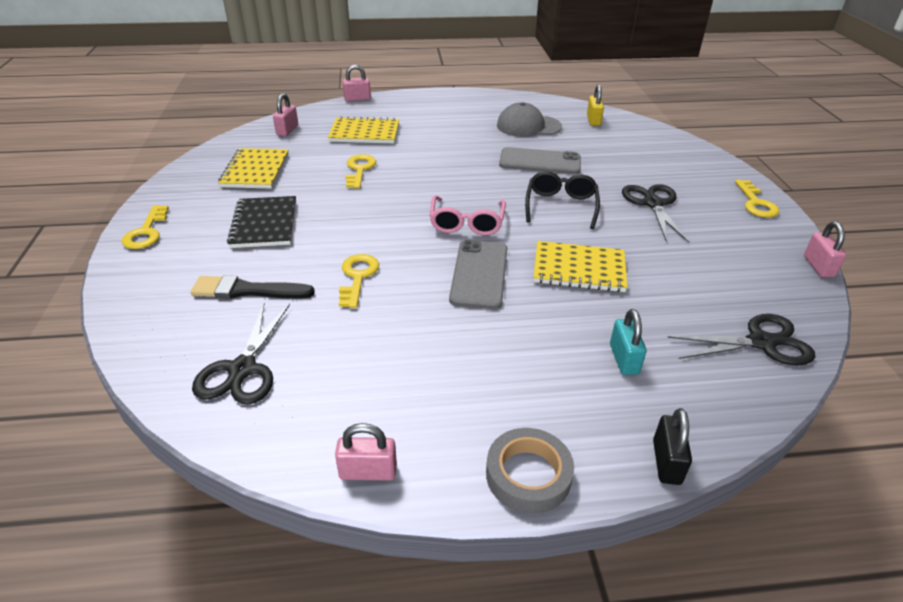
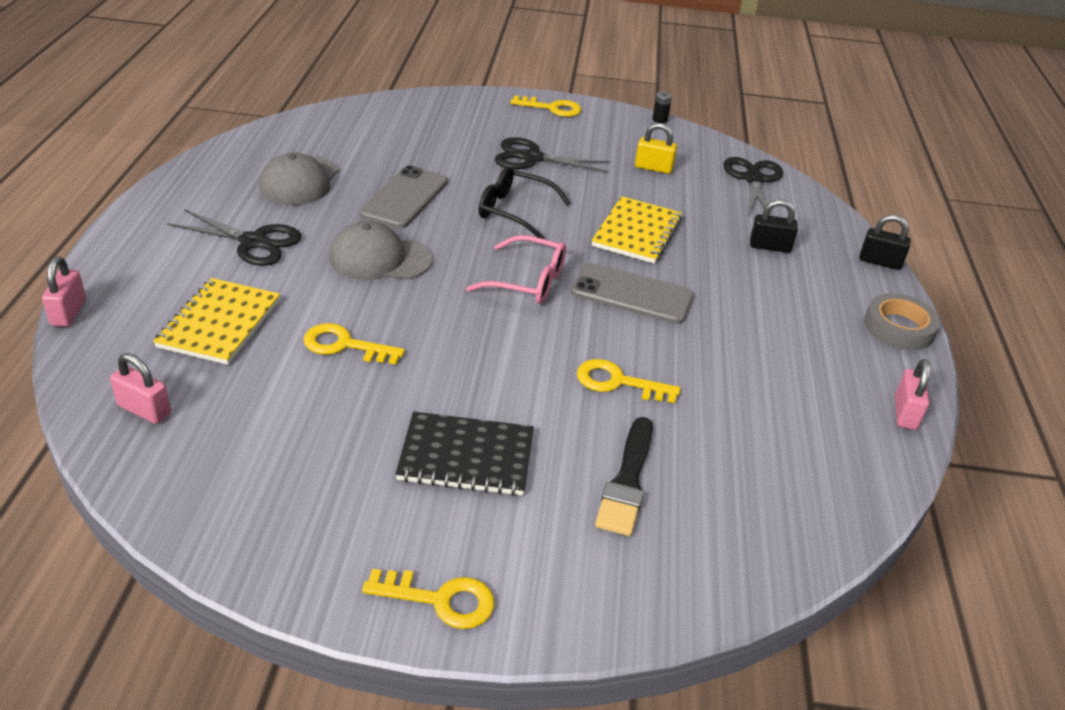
camera: 80 degrees left, 0 degrees up
black scissors [192,304,290,405] -> black scissors moved to [167,209,302,266]
yellow notebook [218,148,288,189] -> none
yellow padlock [587,84,604,126] -> yellow padlock moved to [635,123,677,174]
turquoise padlock [610,309,646,375] -> black padlock [750,200,798,253]
pink padlock [804,222,847,277] -> black battery [652,92,672,123]
none -> grey cap [329,221,432,280]

